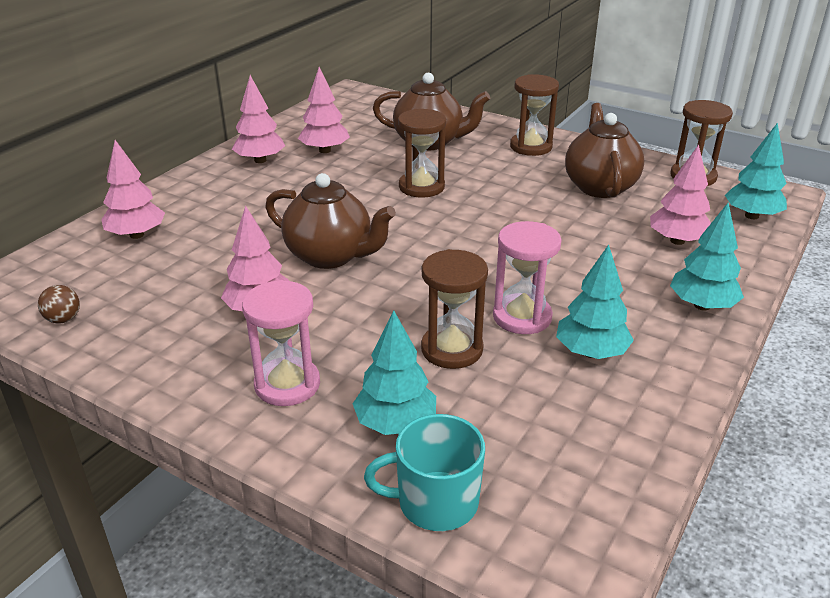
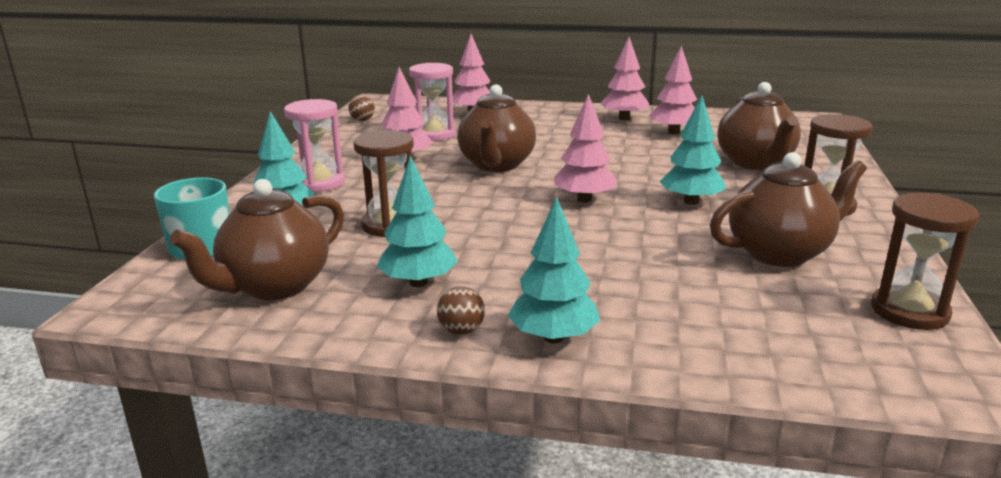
camera: 70 degrees right, 10 degrees down
brown hourglass [398,109,446,198] -> none
pink hourglass [493,221,562,334] -> pink hourglass moved to [409,63,455,141]
pink tree [650,145,711,245] -> pink tree moved to [554,94,618,203]
turquoise tree [725,123,787,219] -> turquoise tree moved to [660,96,726,205]
none -> brown teapot [170,179,344,300]
none -> brown ball [437,286,485,335]

